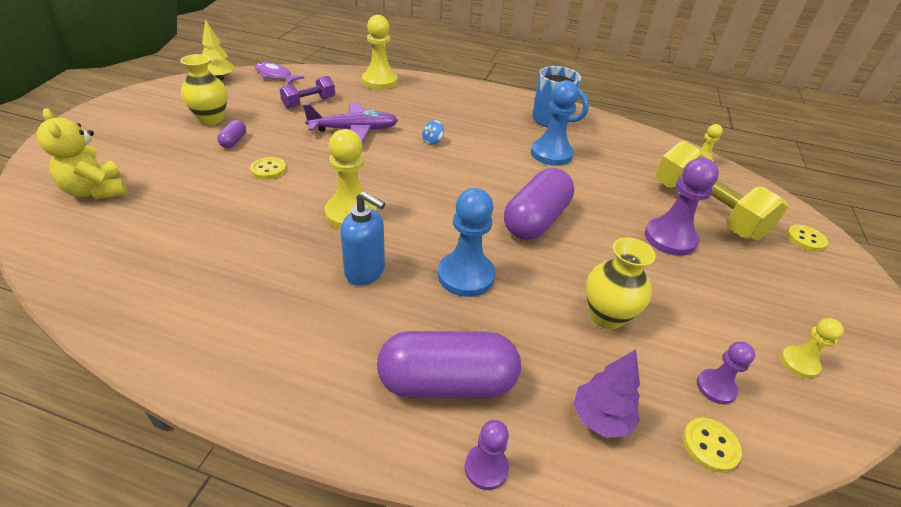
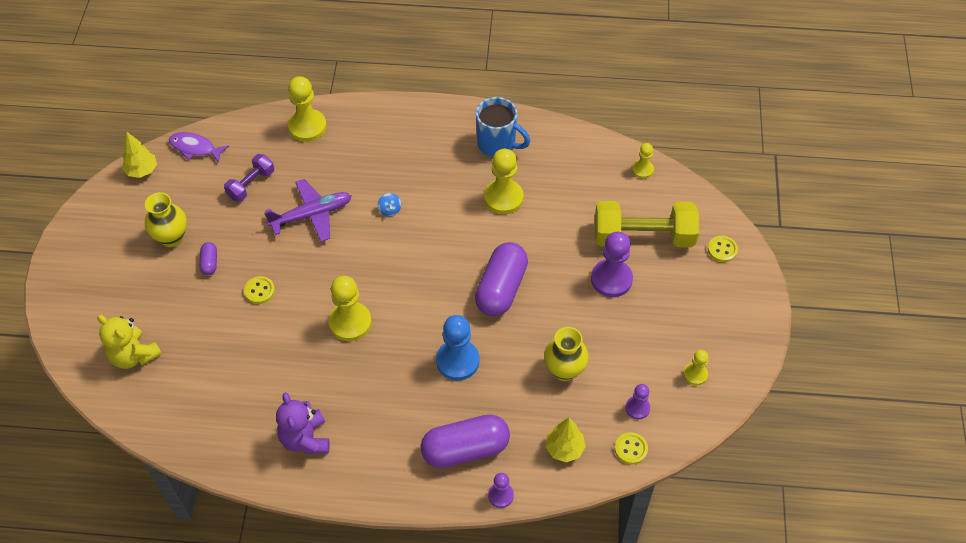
camera: 10 degrees left, 15 degrees up
blue soap dispenser [340,191,385,286] -> none
blue spinning top [422,120,444,144] -> blue spinning top turned 45 degrees counterclockwise [378,193,401,216]
blue pawn [531,80,579,166] -> yellow pawn [484,149,524,214]
purple tree [573,349,640,438] -> yellow tree [545,418,586,462]
yellow dumbbell [656,141,788,241] -> yellow dumbbell turned 45 degrees counterclockwise [595,201,699,247]
none -> purple teddy bear [276,392,330,454]

